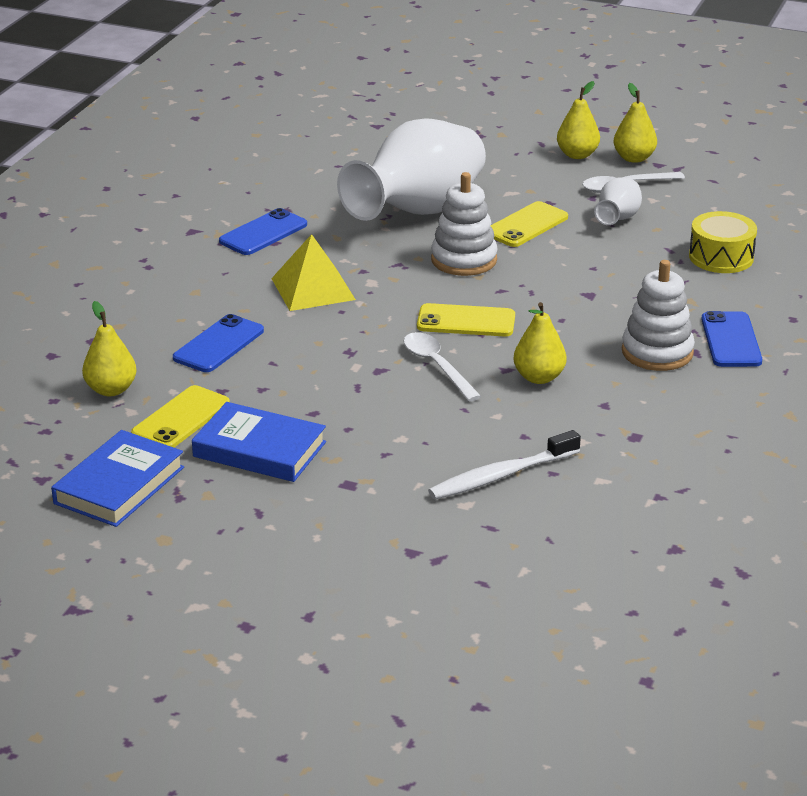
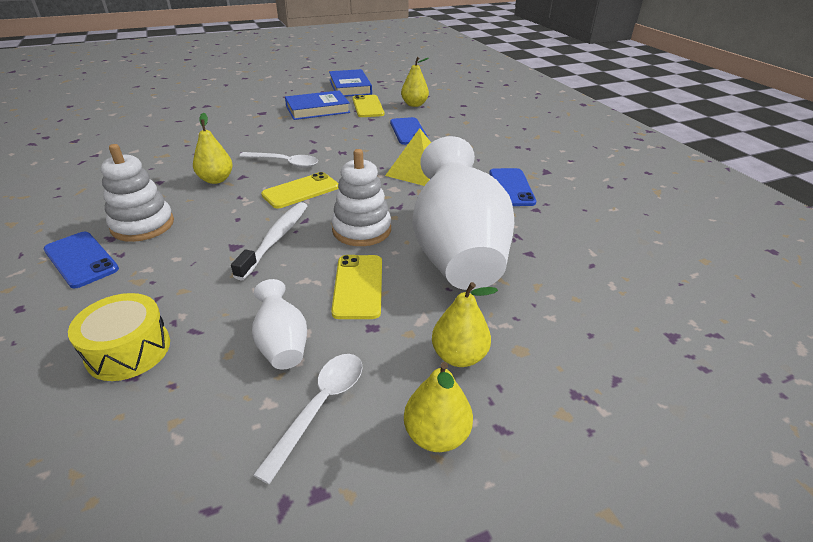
camera: 135 degrees right, 5 degrees up
white toothbrush [428,430,581,500] -> white toothbrush moved to [231,202,307,280]
yellow pear [613,83,657,163] -> yellow pear moved to [432,282,498,367]

